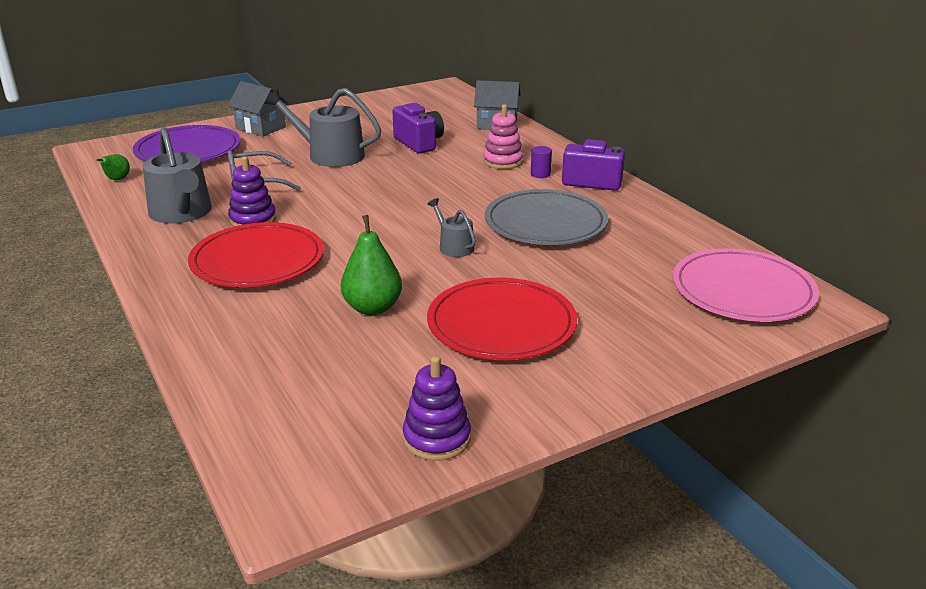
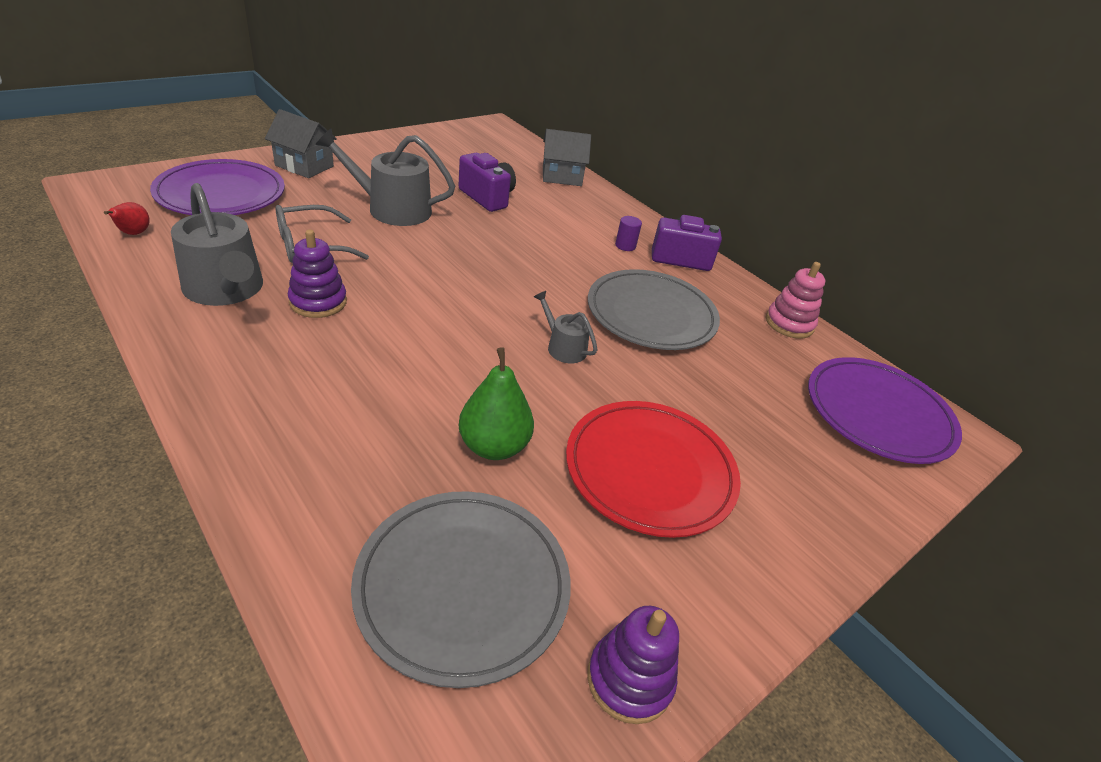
camera: 15 degrees left, 10 degrees up
green pear [96,154,130,180] -> red pear [104,202,150,235]
red plate [188,222,324,288] -> none
pink stacking toy [483,104,523,169] -> pink stacking toy moved to [766,262,825,339]
pink plate [673,248,819,322] -> purple plate [808,357,962,464]
none -> grey plate [351,491,571,688]

